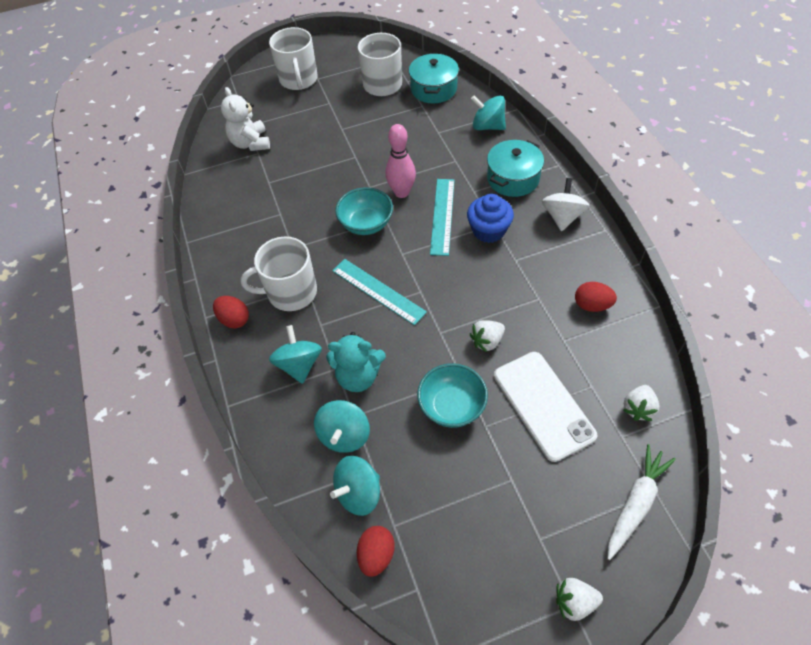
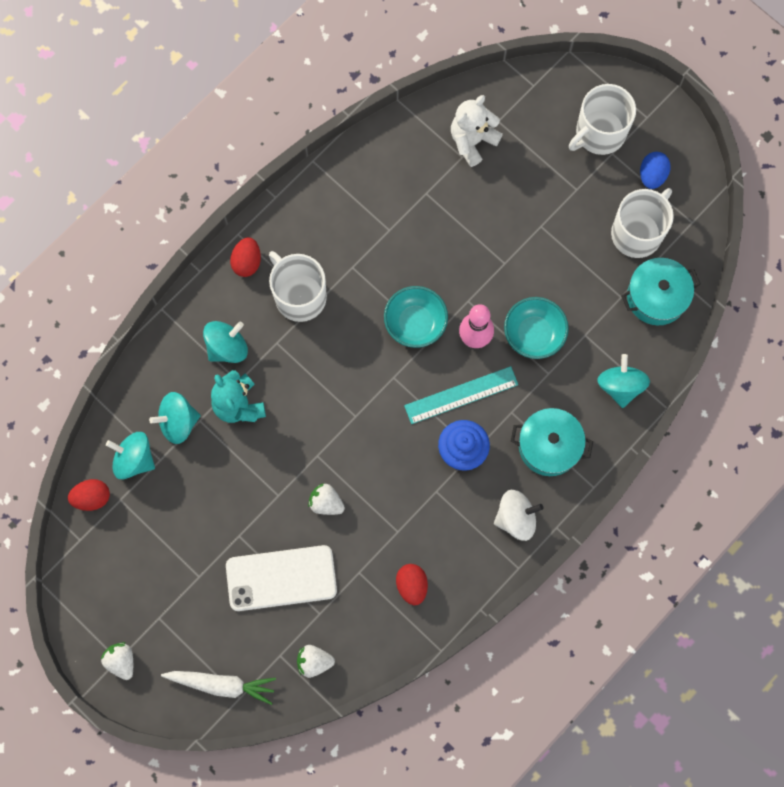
camera: 60 degrees right, 20 degrees up
turquoise ruler [332,259,427,325] -> none
turquoise bowl [417,363,488,428] -> turquoise bowl moved to [504,297,569,359]
white phone [494,352,597,462] -> white phone turned 45 degrees clockwise [226,545,337,611]
none -> blue egg [640,152,670,189]

